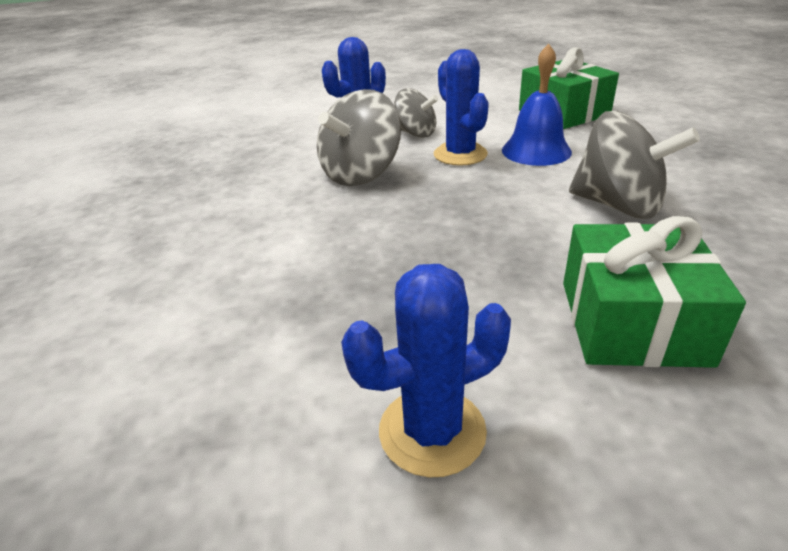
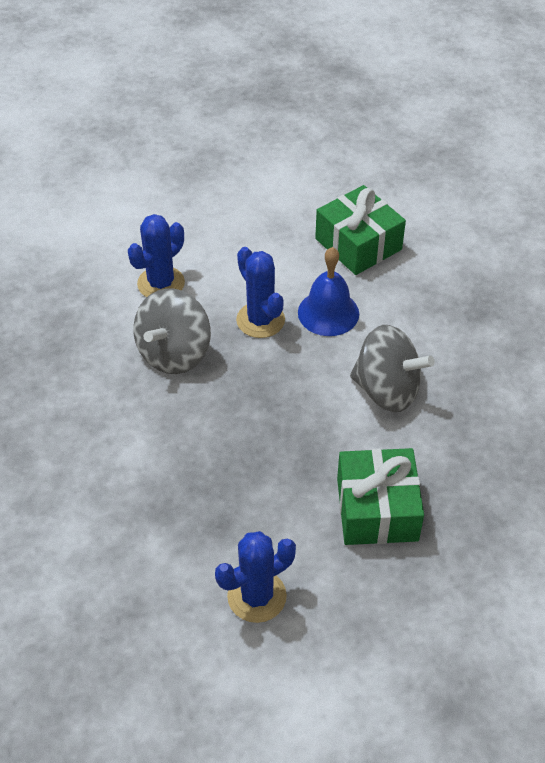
camera: 10 degrees left, 15 degrees up
grey spinning top [394,88,438,138] -> none

